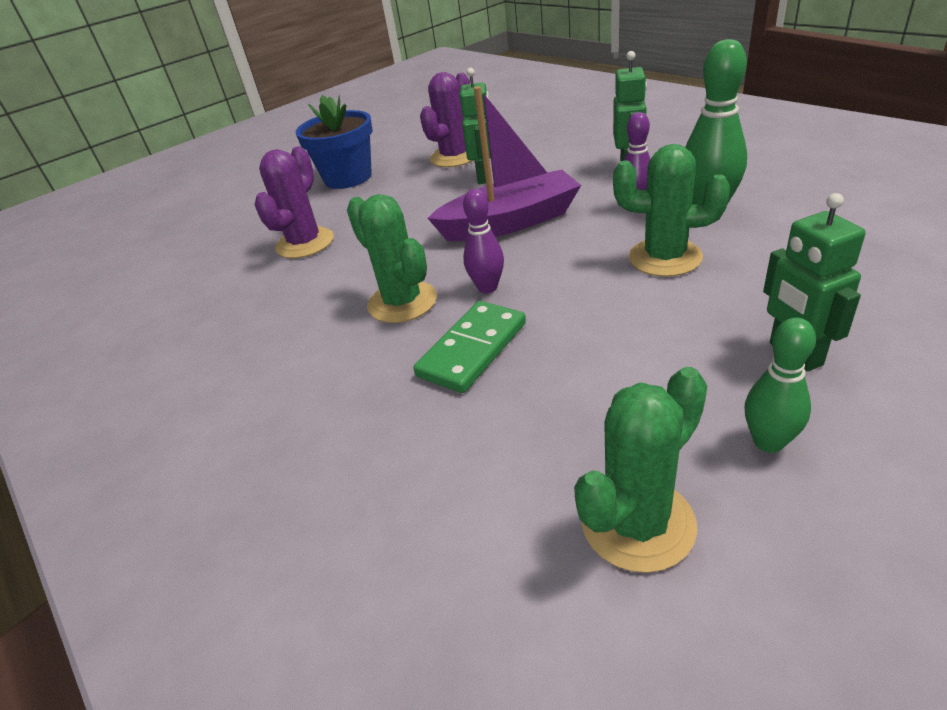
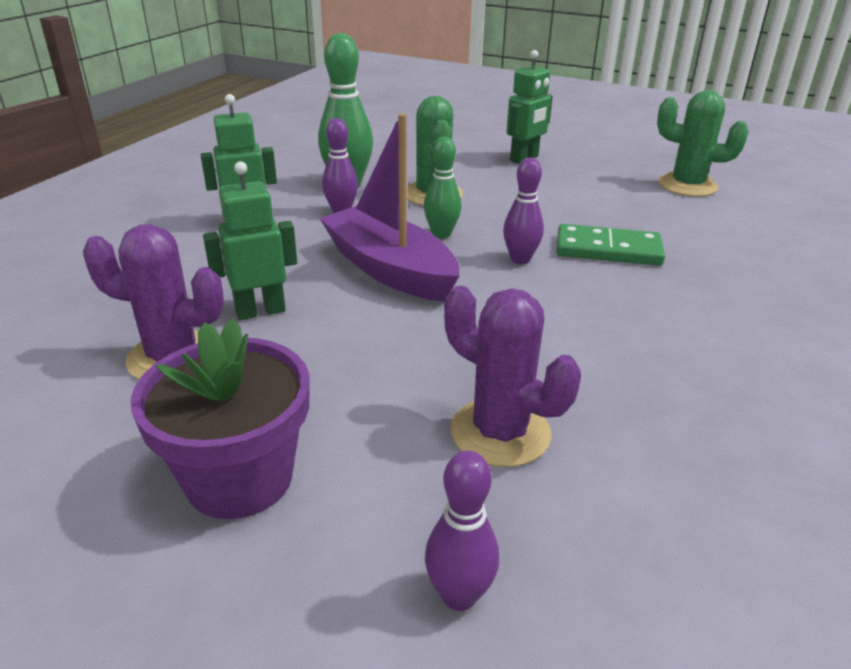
camera: 120 degrees left, 5 degrees down
purple cactus [254,146,334,258] -> purple cactus turned 45 degrees clockwise [444,286,581,467]
blue flower pot [296,95,373,189] -> purple flower pot [131,318,310,519]
green cactus [347,194,437,323] -> none
green bowling pin [745,318,816,453] -> green bowling pin moved to [424,137,462,239]
none -> purple bowling pin [425,451,499,611]

